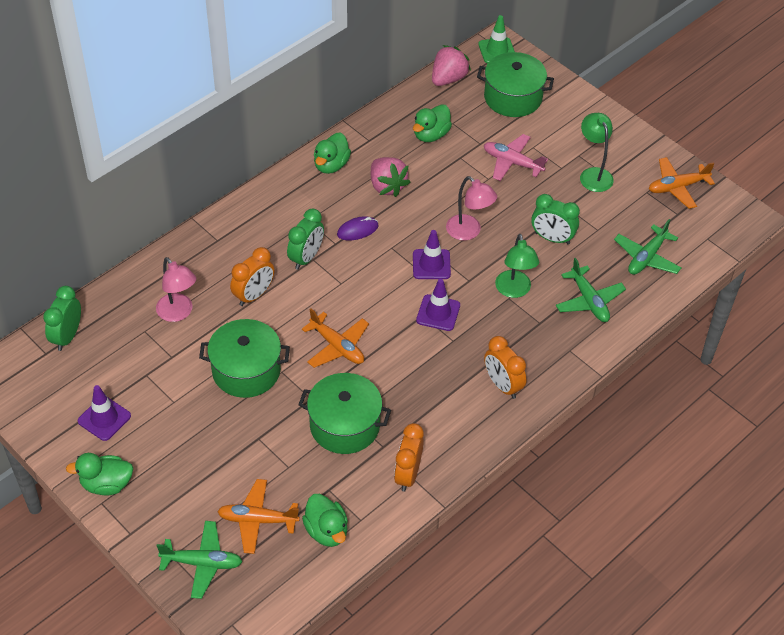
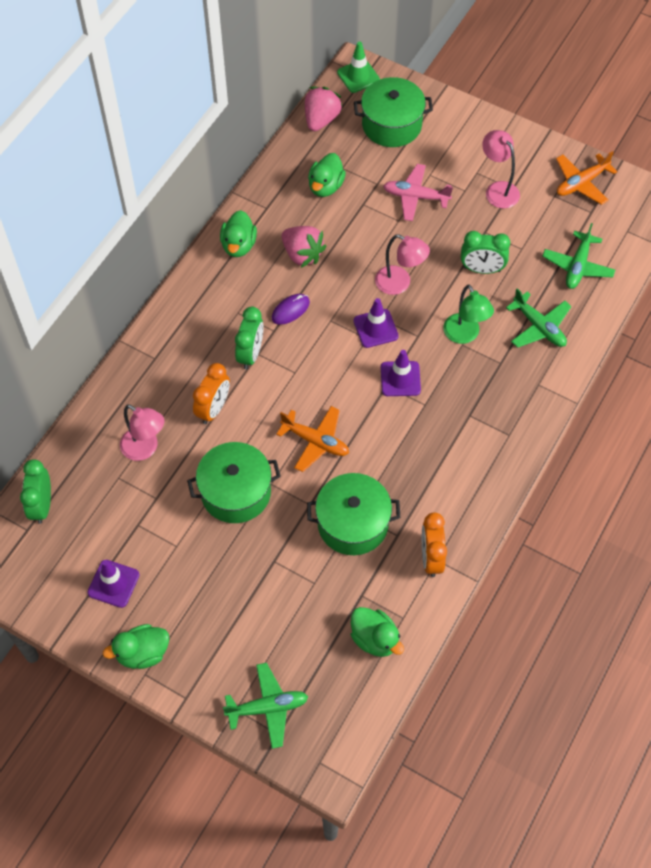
camera: 15 degrees left, 10 degrees up
orange plane [217,479,300,554] -> none
orange clock [484,336,527,399] -> none
green lamp [580,113,614,192] -> pink lamp [482,130,520,208]

